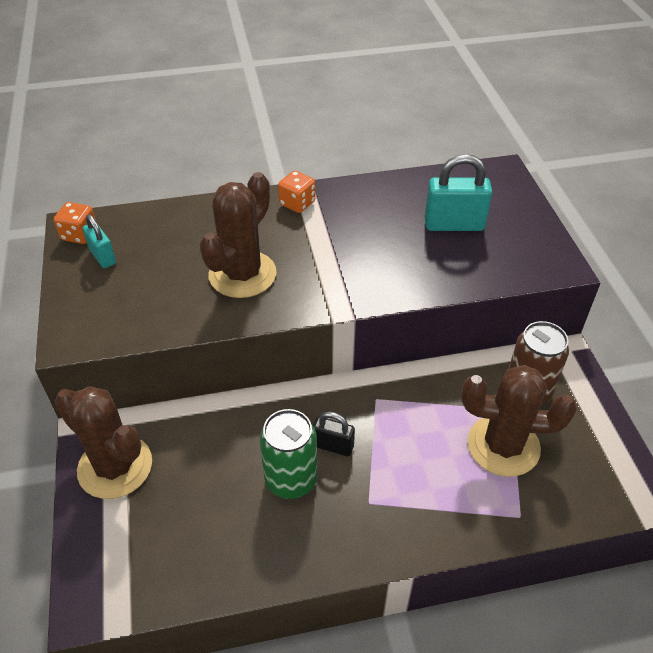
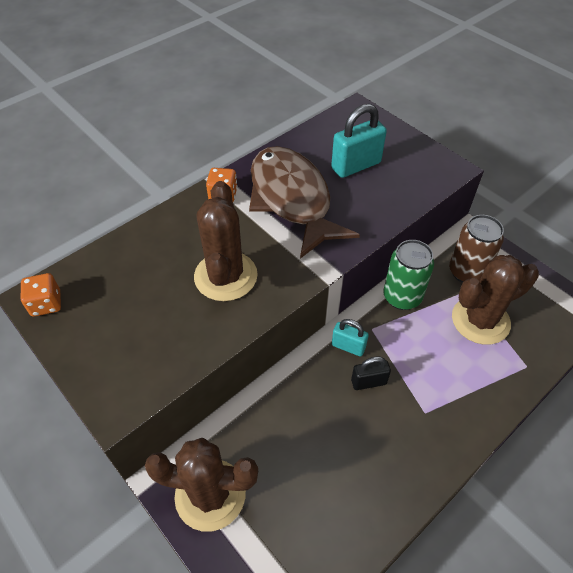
camera: 30 degrees left, 5 degrees up
turquoise padlock [82,214,116,268] -> turquoise padlock moved to [332,319,369,356]
green can [260,409,317,499] -> green can moved to [383,240,434,310]
none -> brown fish [249,146,360,259]

